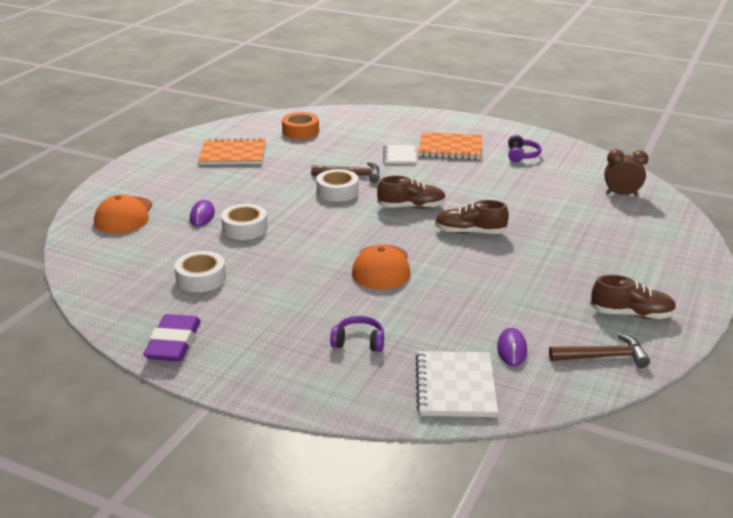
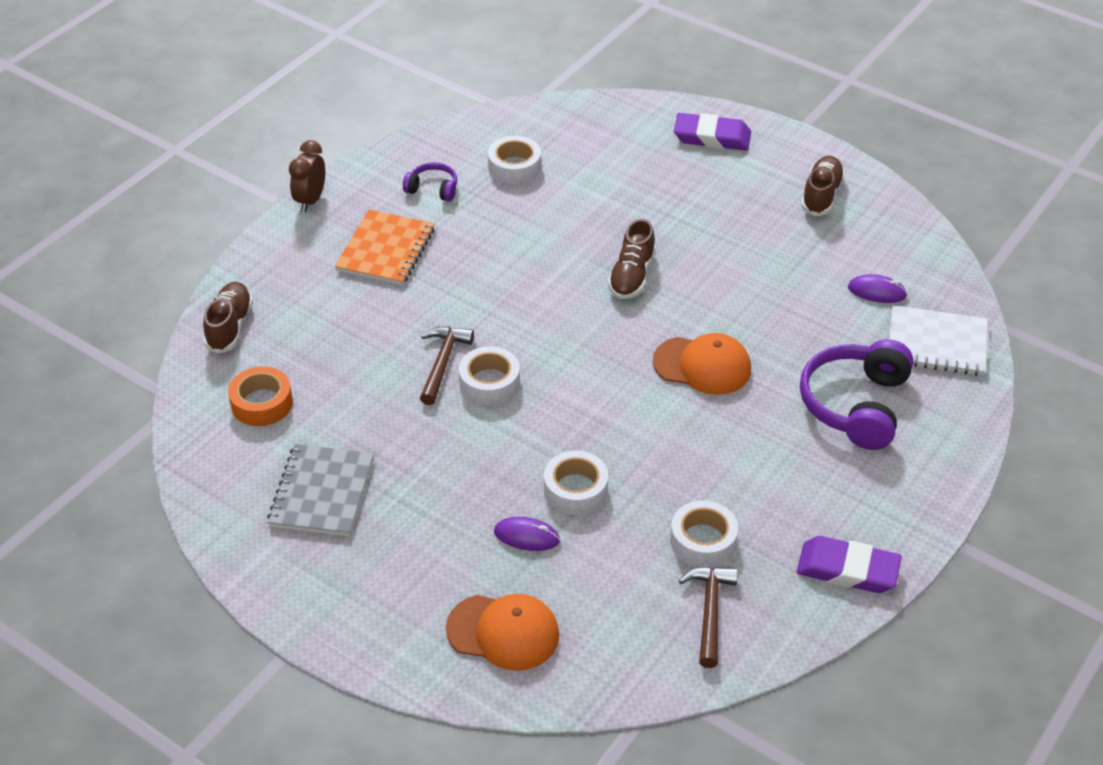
camera: 80 degrees left, 15 degrees up
orange notebook [198,138,266,165] -> grey notebook [267,444,374,537]
purple headphones [330,316,384,352] -> purple headphones [800,339,914,450], size x2.00
brown shoe [377,176,446,209] -> brown shoe moved to [203,282,253,354]
white notebook [383,145,416,164] -> none
brown hammer [549,333,650,368] -> brown hammer moved to [679,567,738,668]
brown clock [604,149,648,196] -> brown clock moved to [289,140,325,212]
none -> white tape [488,136,541,184]
none -> purple eraser [674,113,751,151]

